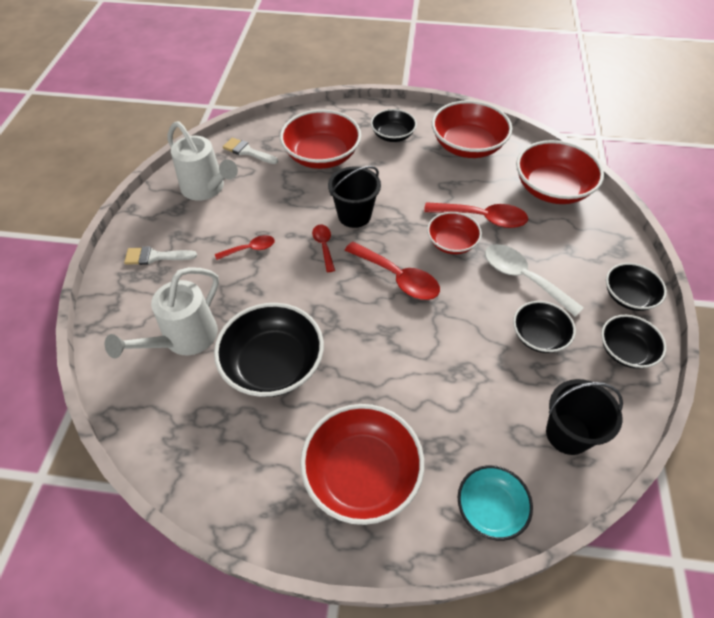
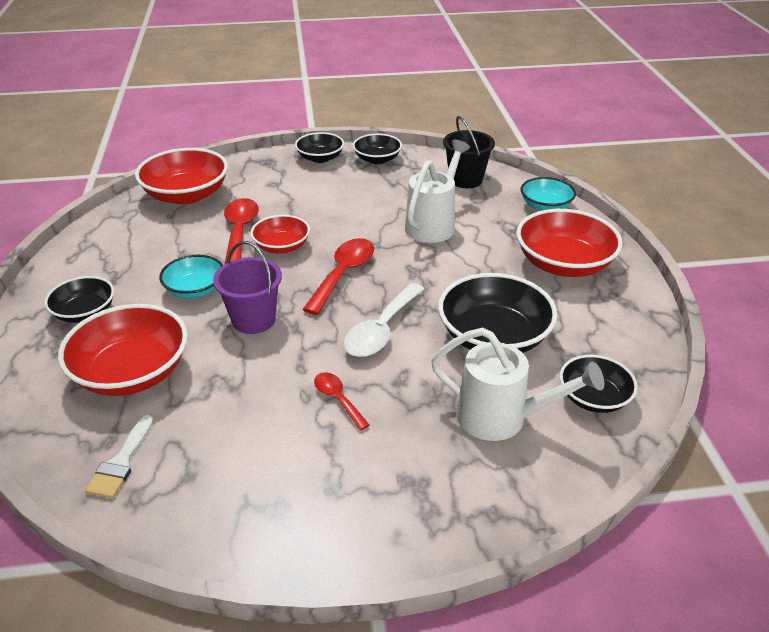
camera: 105 degrees left, 15 degrees down
white brush [124,246,197,265] -> none
white watering can [168,121,238,201] -> white watering can moved to [405,140,470,243]
red spoon [312,225,335,272] -> none
black bucket [328,166,381,228] -> purple bucket [213,241,282,334]
red bowl [432,100,512,158] -> none
white spoon [485,244,584,317] -> white spoon moved to [343,283,424,357]
black bowl [513,301,576,353] -> black bowl moved to [560,355,638,413]
none -> turquoise bowl [159,255,223,299]

